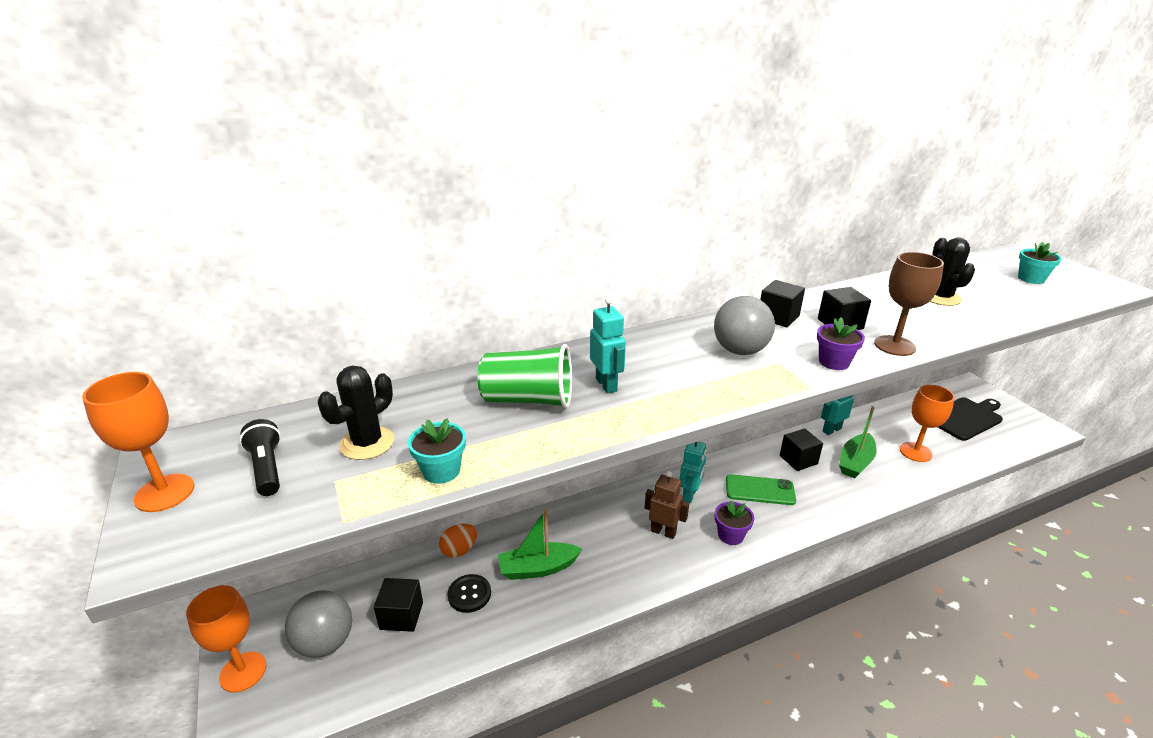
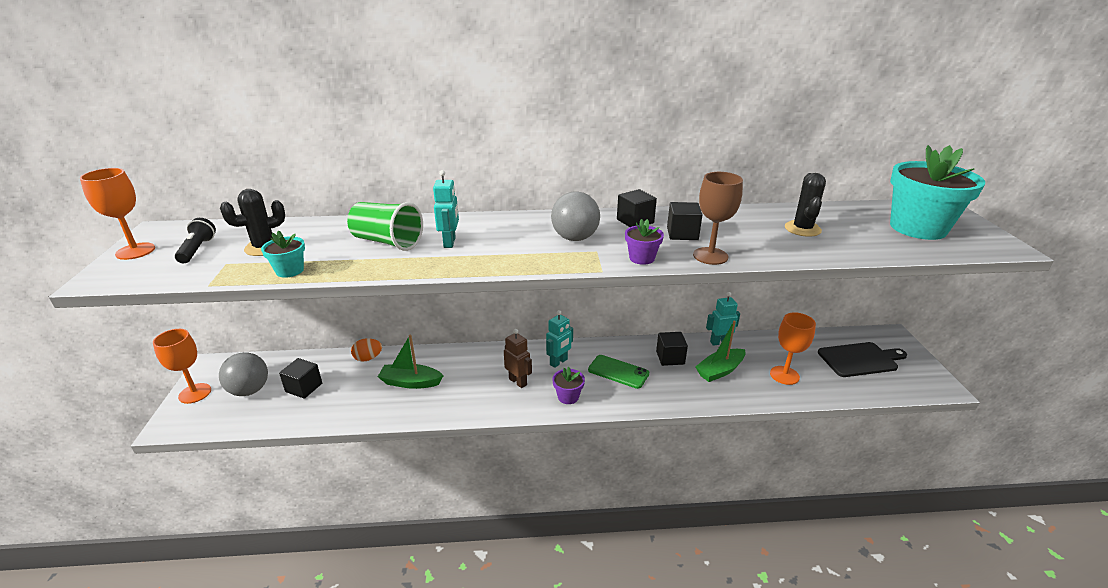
camera: 20 degrees right, 0 degrees up
black button [448,574,491,613] -> none
turquoise flower pot [1018,242,1062,284] -> turquoise flower pot [890,145,985,240], size x2.23

